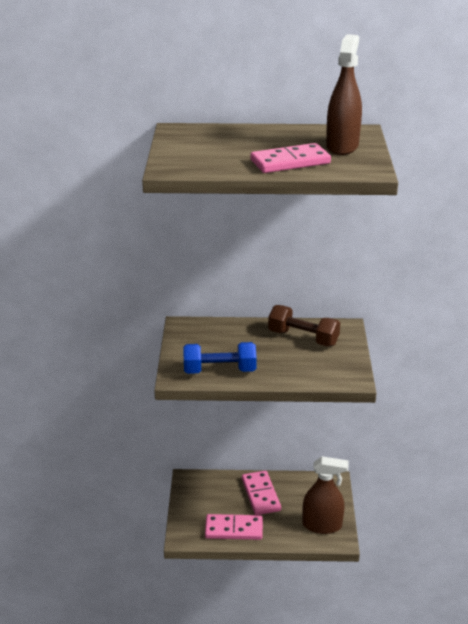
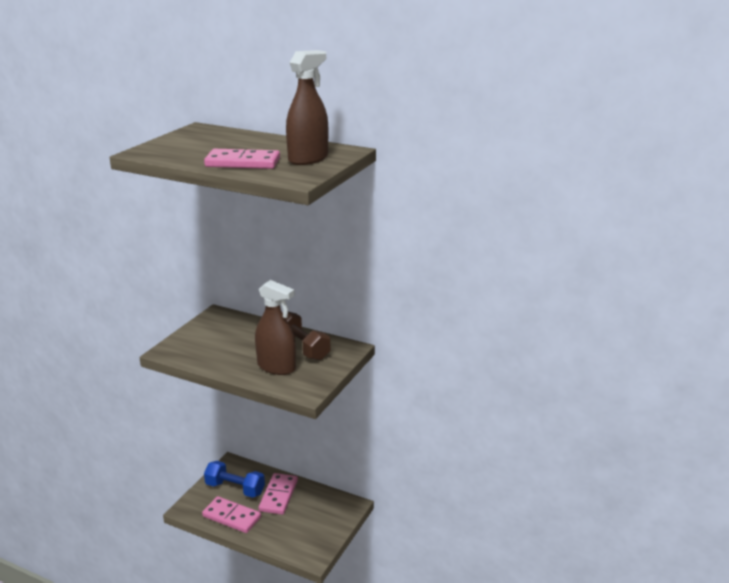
camera: 25 degrees right, 5 degrees down
blue dumbbell [183,342,257,374] -> blue dumbbell moved to [204,461,265,498]
brown spray bottle [302,456,349,534] -> brown spray bottle moved to [255,280,296,375]

